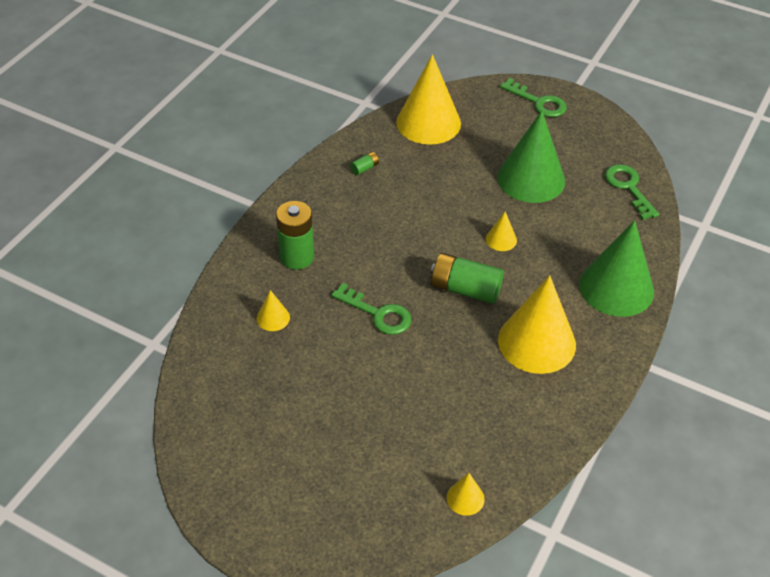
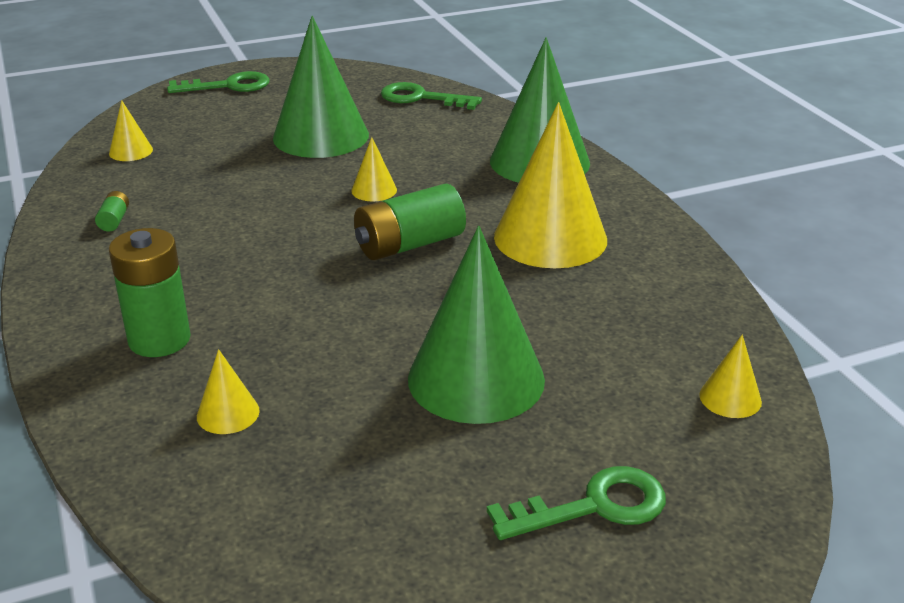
camera: 50 degrees left, 15 degrees down
green key [331,283,411,335] -> green key moved to [487,466,666,540]
yellow cone [396,54,461,145] -> yellow cone [109,100,153,161], size x0.44
none -> green cone [408,226,545,424]

